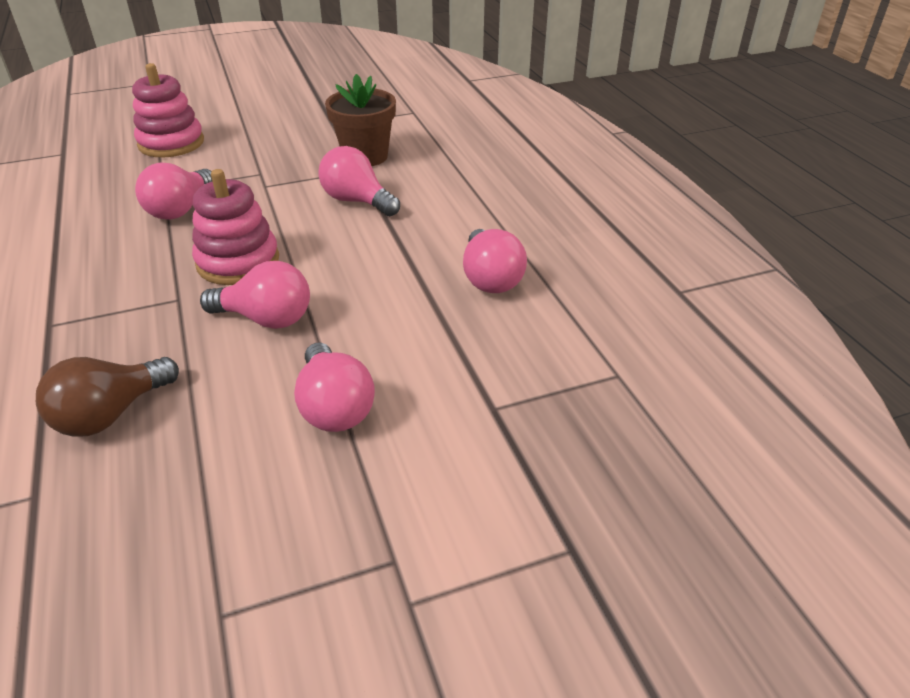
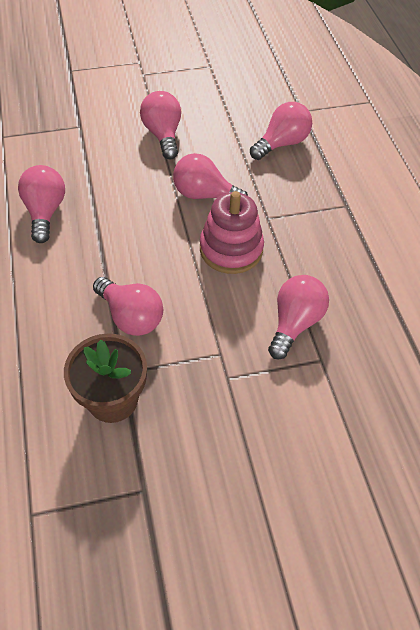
camera: 175 degrees left, 15 degrees up
brown light bulb [36,357,179,437] -> pink light bulb [250,102,312,160]
pink stacking toy [132,63,204,157] -> none

